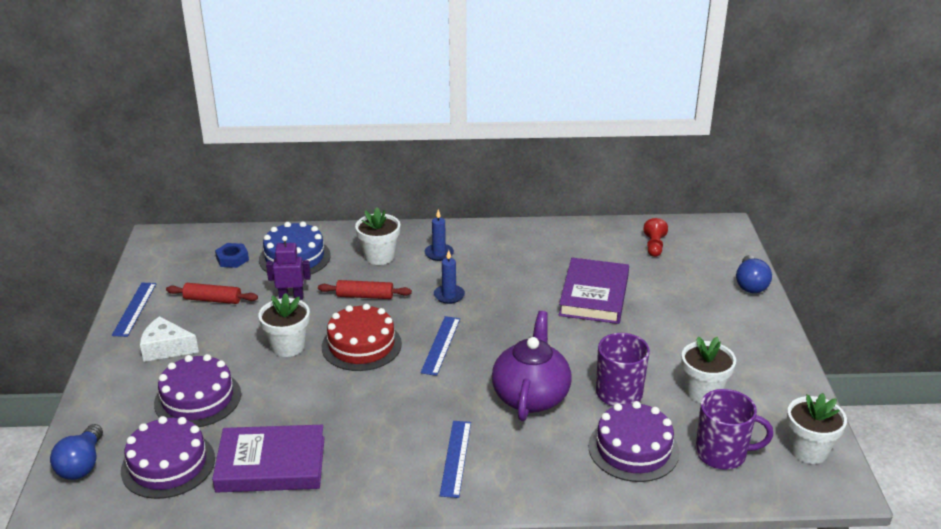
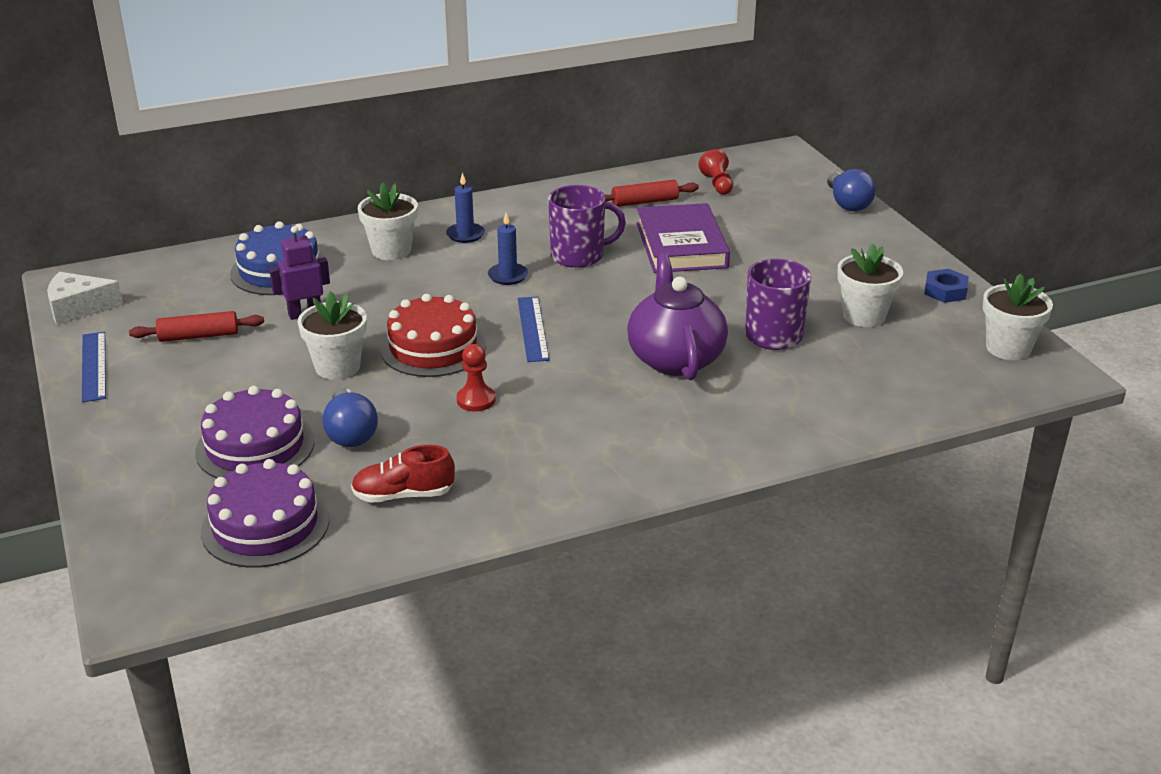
camera: 20 degrees left, 0 degrees up
blue light bulb [50,424,103,480] -> blue light bulb moved to [322,388,378,447]
white cheese [140,316,199,362] -> white cheese moved to [47,272,123,325]
purple book [212,425,325,492] -> red shoe [351,445,455,503]
blue nut [215,243,249,268] -> blue nut moved to [924,269,969,303]
red rolling pin [318,280,412,299] -> red rolling pin moved to [604,180,699,207]
blue ruler [440,421,471,498] -> none
purple cake [588,401,679,482] -> none
purple mug [695,389,773,469] -> purple mug moved to [548,185,626,268]
none -> red pawn [456,344,496,411]

